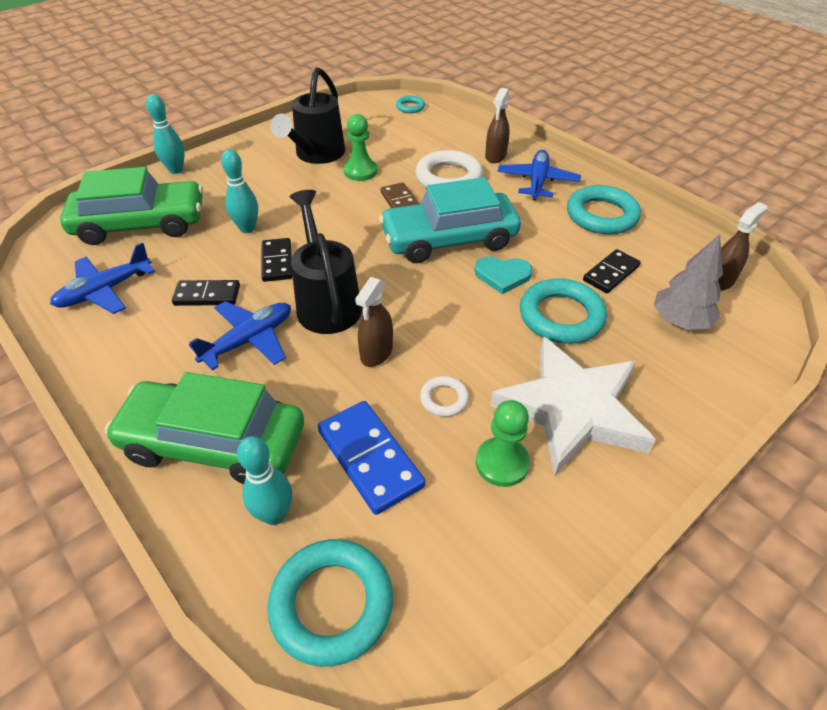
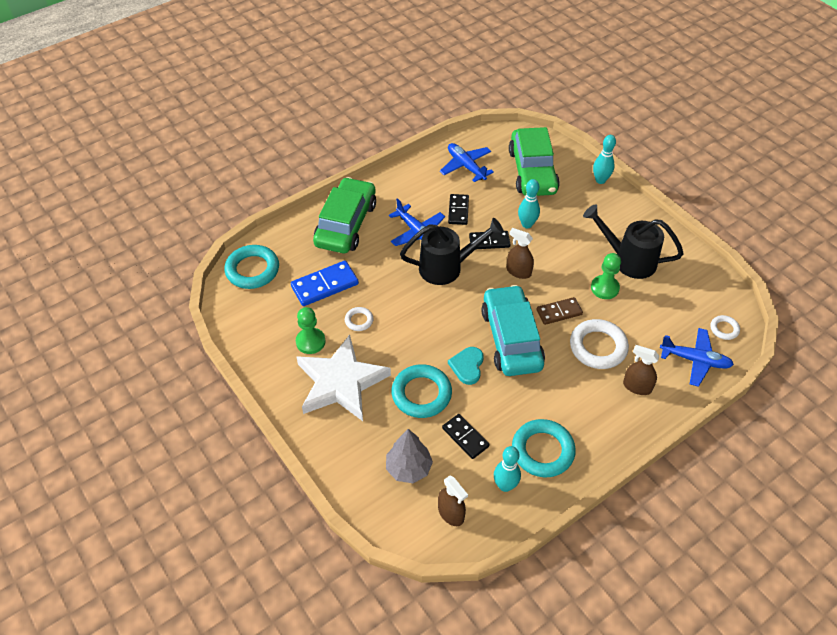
camera: 95 degrees right, 5 degrees up
turquoise bowling pin [237,436,292,525] -> turquoise bowling pin moved to [494,446,521,492]
brown spray bottle [355,277,393,367] -> brown spray bottle moved to [507,228,534,279]
turquoise ring [396,96,425,113] -> white ring [710,315,740,340]
blue plane [498,150,581,200] -> blue plane moved to [660,328,734,387]

